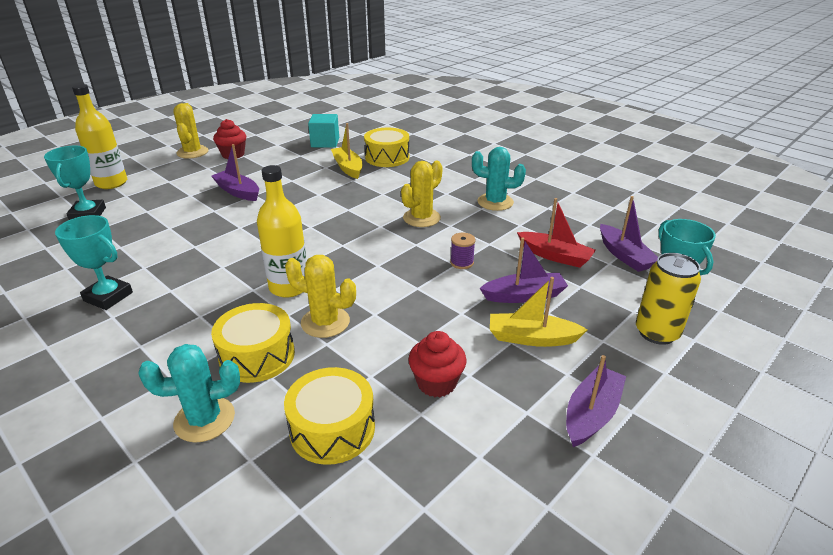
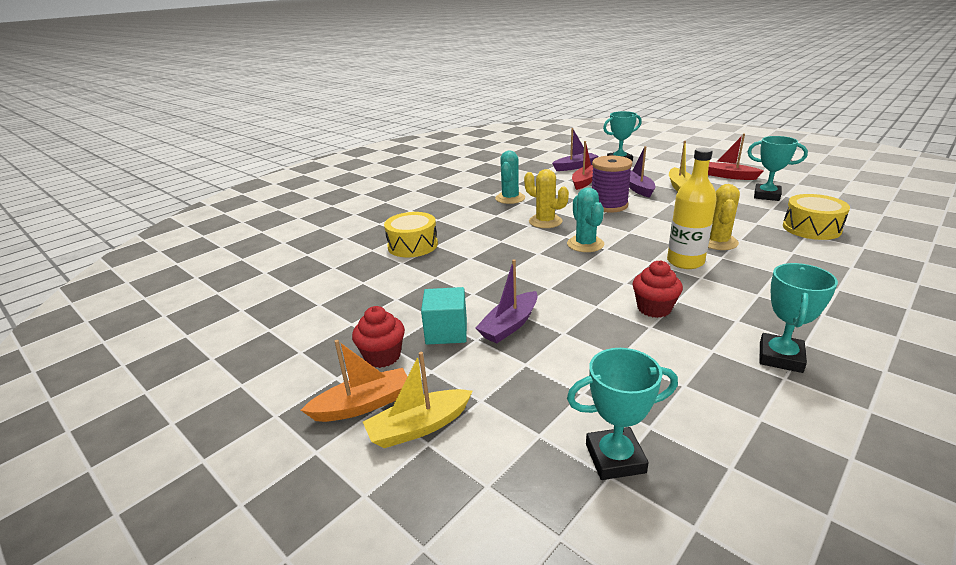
camera: 90 degrees left, 5 degrees down
yellow bottle [72,84,127,189] -> none
turquoise cactus [138,344,240,443] -> turquoise cactus moved to [567,188,604,252]
yellow cactus [173,103,208,159] -> orange boat [301,340,408,422]
yellow drum [211,303,295,383] -> none
turquoise cube [308,114,339,148] -> turquoise cube moved to [421,287,467,344]
yellow boat [331,123,362,179] -> yellow boat moved to [363,352,473,448]
red cupcake [408,331,467,397] -> red cupcake moved to [633,260,683,318]
purple spool [450,233,475,269] -> purple spool [592,156,632,213], size x2.12
purple boat [566,355,626,447] -> red boat [708,133,764,180]
yellow can [636,253,701,345] -> none
none -> turquoise trophy [747,136,808,201]

